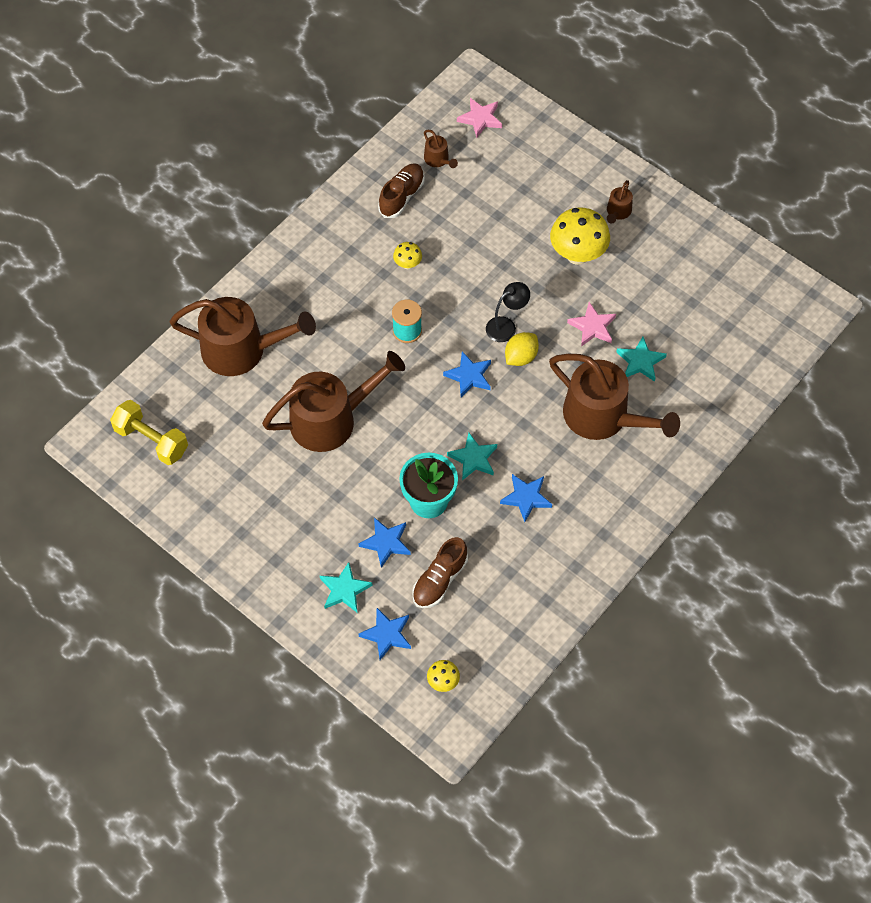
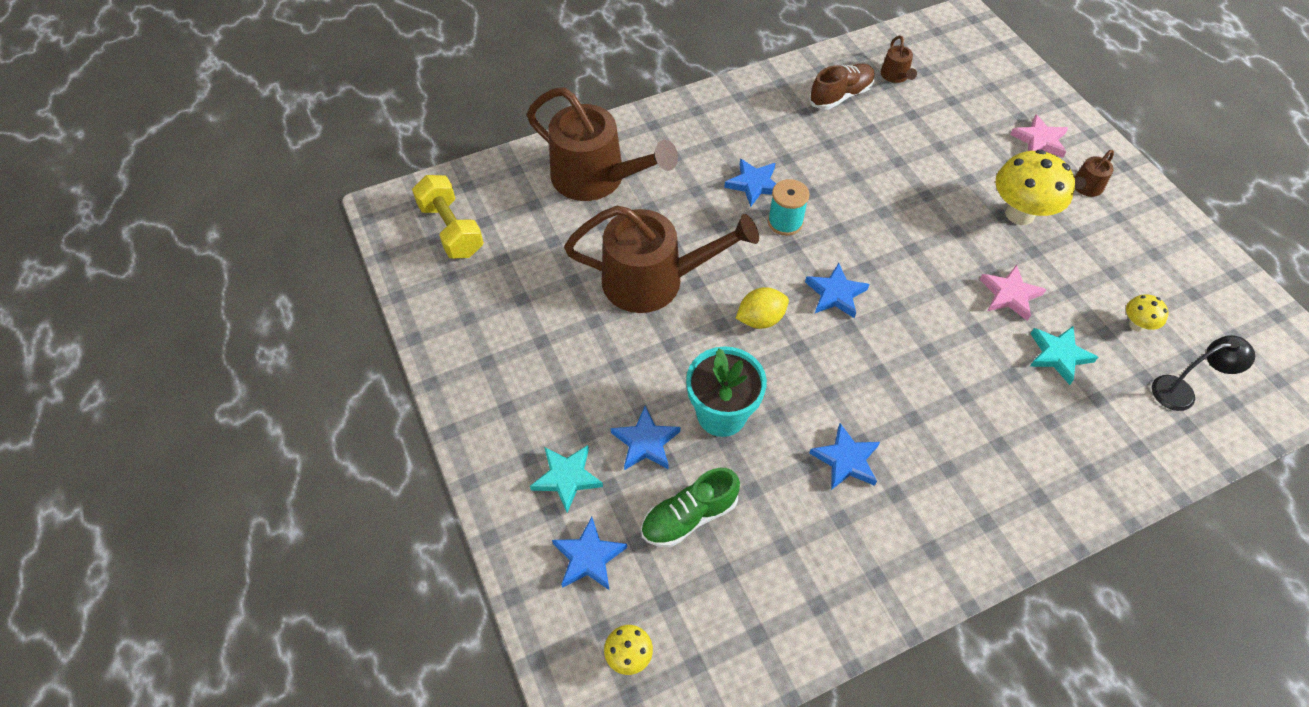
camera: 25 degrees right, 5 degrees down
yellow mushroom [393,242,422,269] -> yellow mushroom moved to [1126,294,1168,331]
brown shoe [412,537,468,608] -> green shoe [641,468,740,547]
turquoise star [447,433,497,480] -> none
pink star [457,98,502,138] -> pink star moved to [1010,114,1068,158]
black lamp [486,282,530,342] -> black lamp moved to [1152,335,1255,411]
yellow lemon [505,332,539,366] -> yellow lemon moved to [736,287,789,329]
brown watering can [549,354,680,440] -> none
none -> blue star [724,159,776,207]

